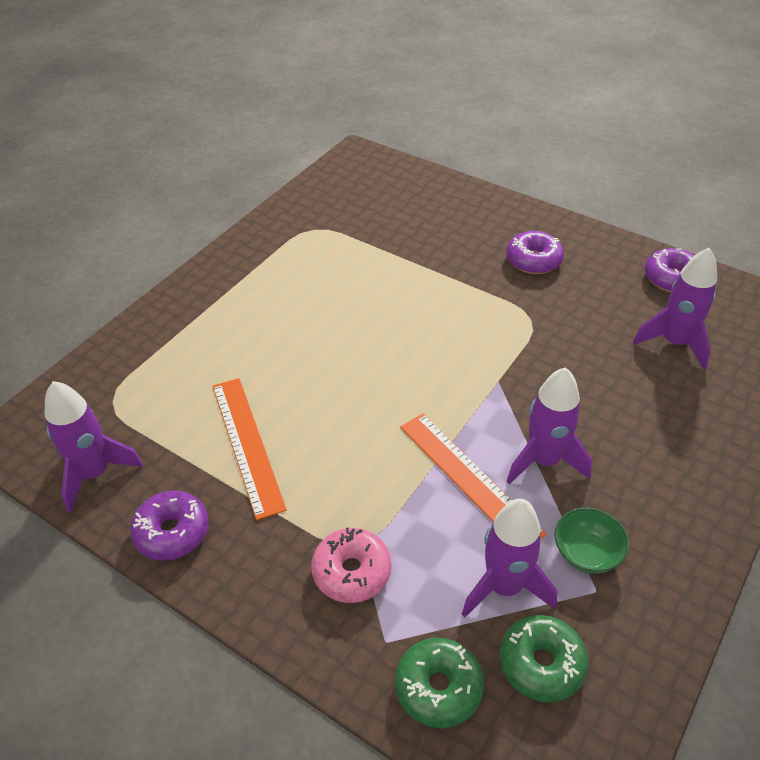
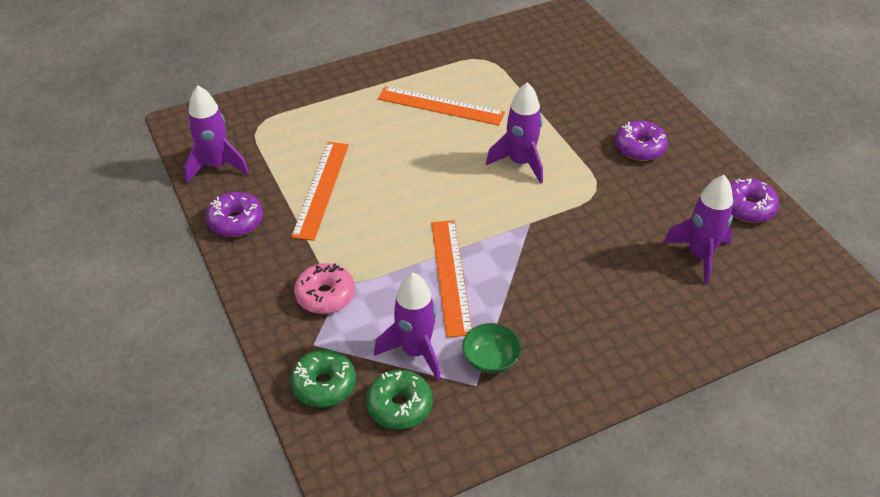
camera: 30 degrees right, 0 degrees up
purple rocket [506,367,592,484] -> purple rocket moved to [486,82,543,184]
none -> orange ruler [378,86,505,125]

